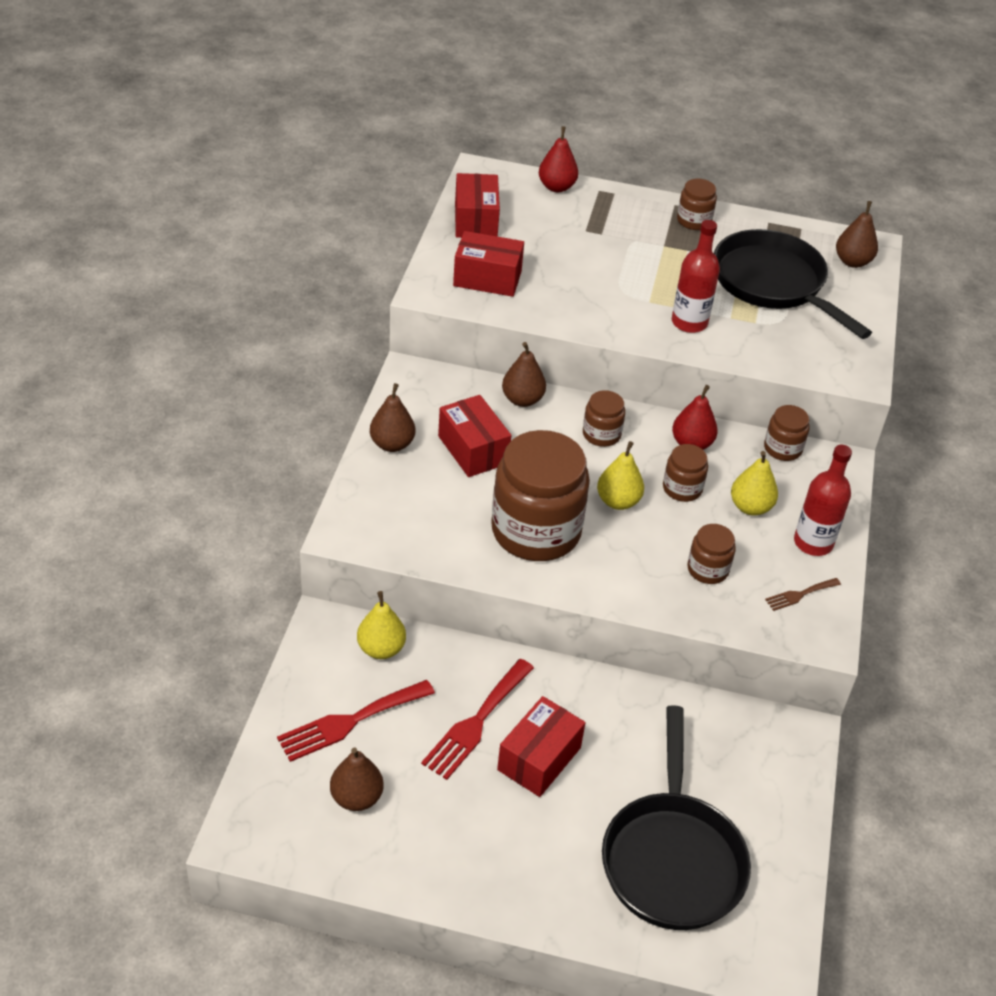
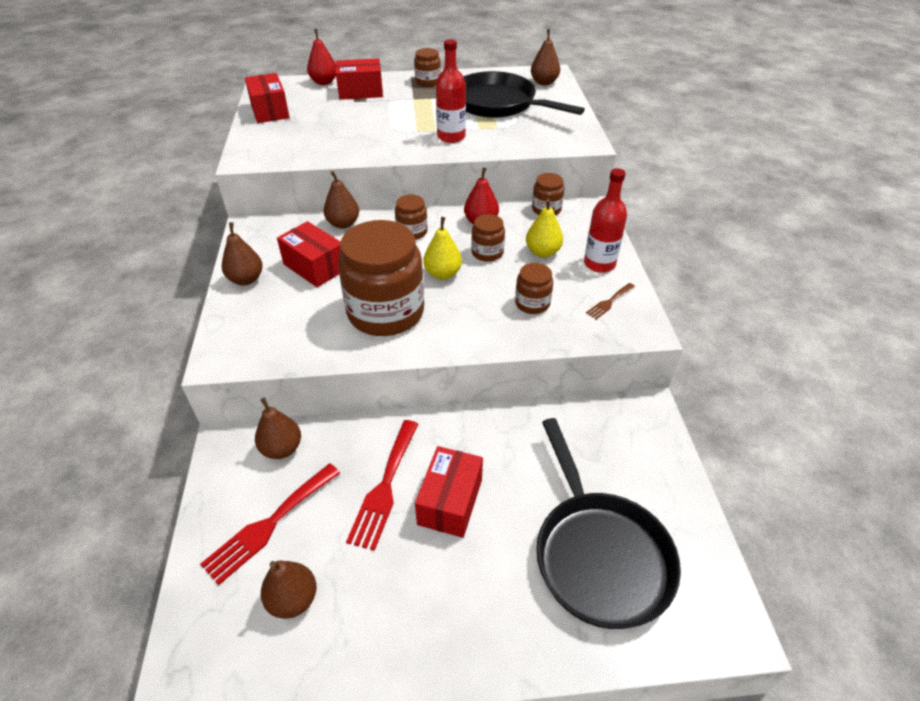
camera: 15 degrees left, 0 degrees up
yellow pear [357,591,406,659] -> brown pear [255,397,301,459]
red box [453,231,524,297] -> red box moved to [336,58,383,100]

